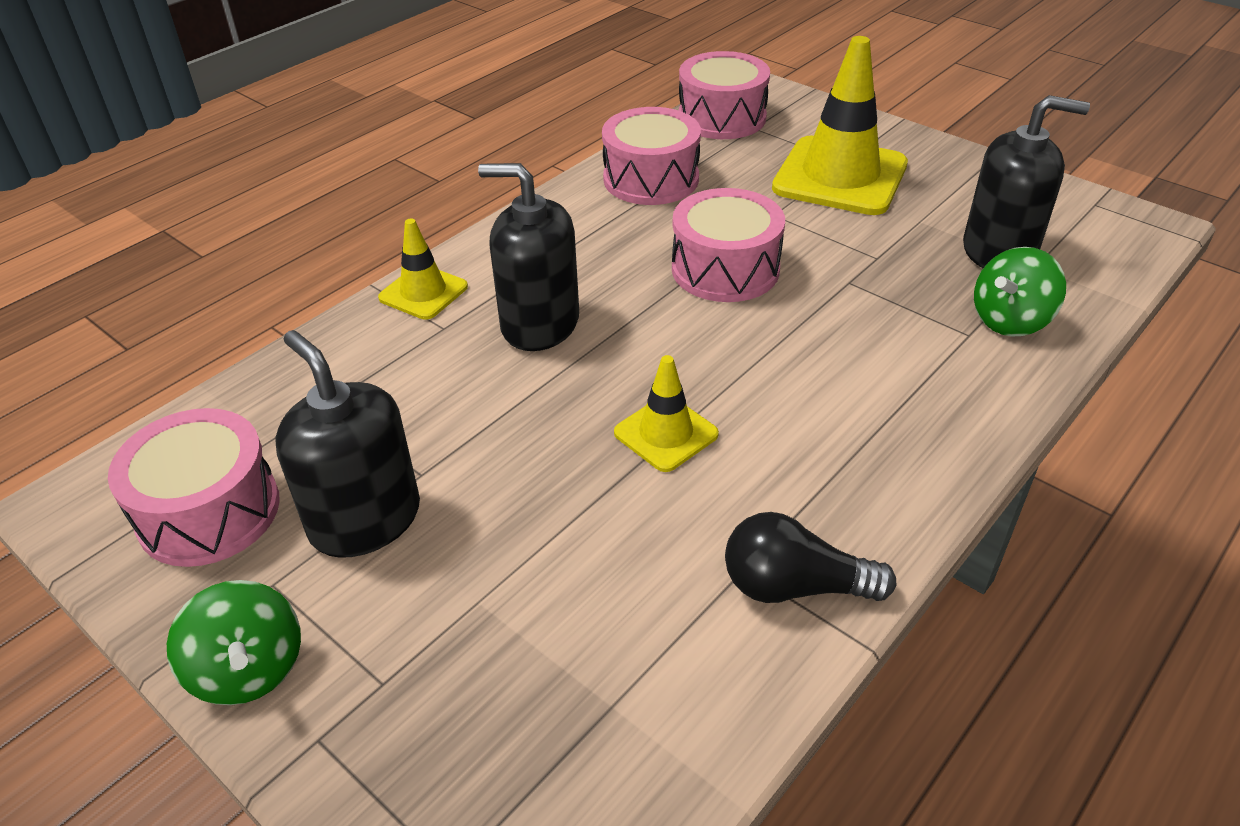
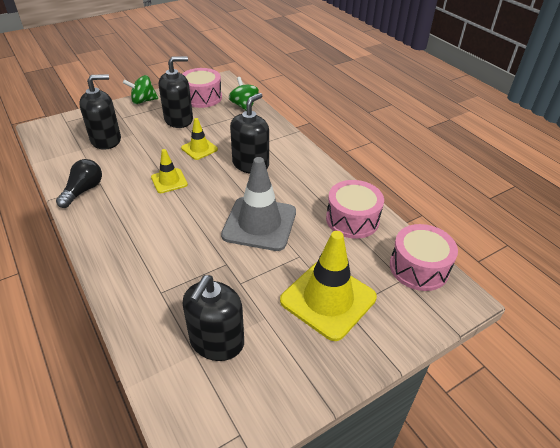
camera: 105 degrees right, 0 degrees up
yellow traffic cone [378,219,468,320] -> yellow traffic cone moved to [181,118,218,160]
pink drum [672,188,785,302] -> grey traffic cone [221,157,296,251]
green spinning top [974,247,1066,337] -> green spinning top moved to [229,77,259,111]
none -> black soap dispenser [79,74,121,150]

